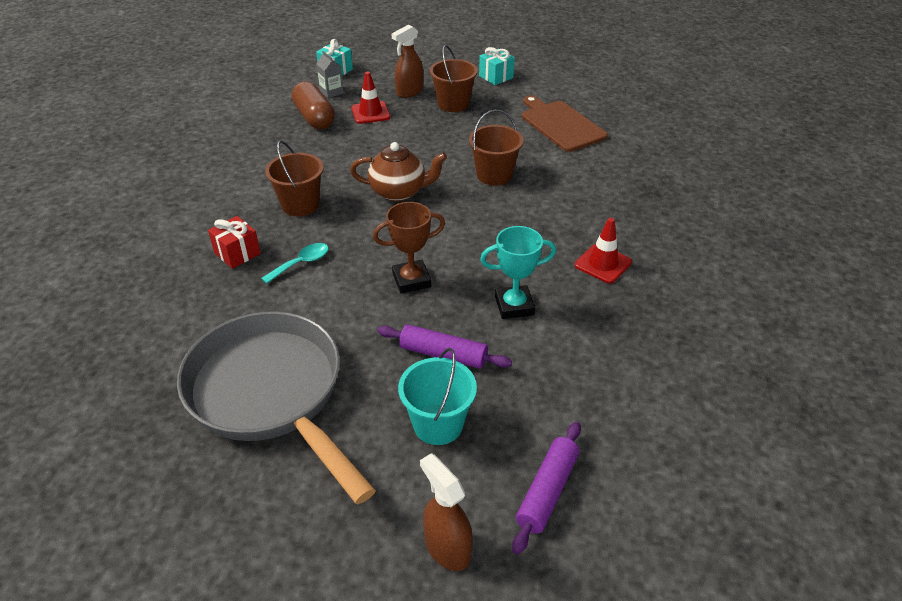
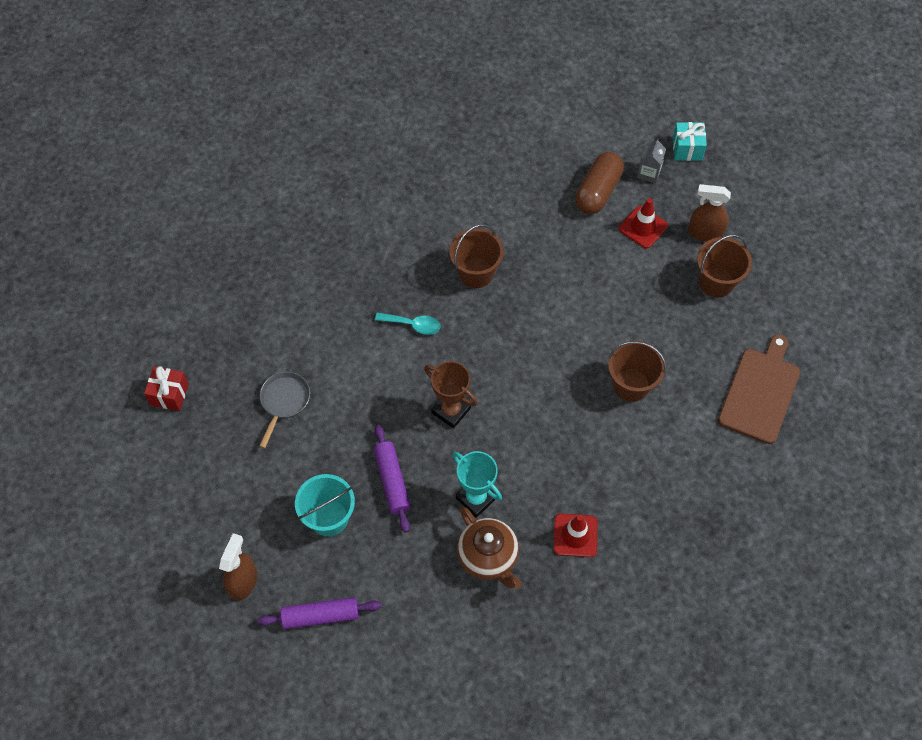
camera: 55 degrees right, 20 degrees up
grey pan [177,311,376,504] -> grey pan [259,371,310,448], size x0.41
red gift [208,216,261,269] -> red gift moved to [144,366,189,411]
brown teapot [350,142,447,201] -> brown teapot moved to [457,506,522,588]
turquoise gift [479,47,515,85] -> none

